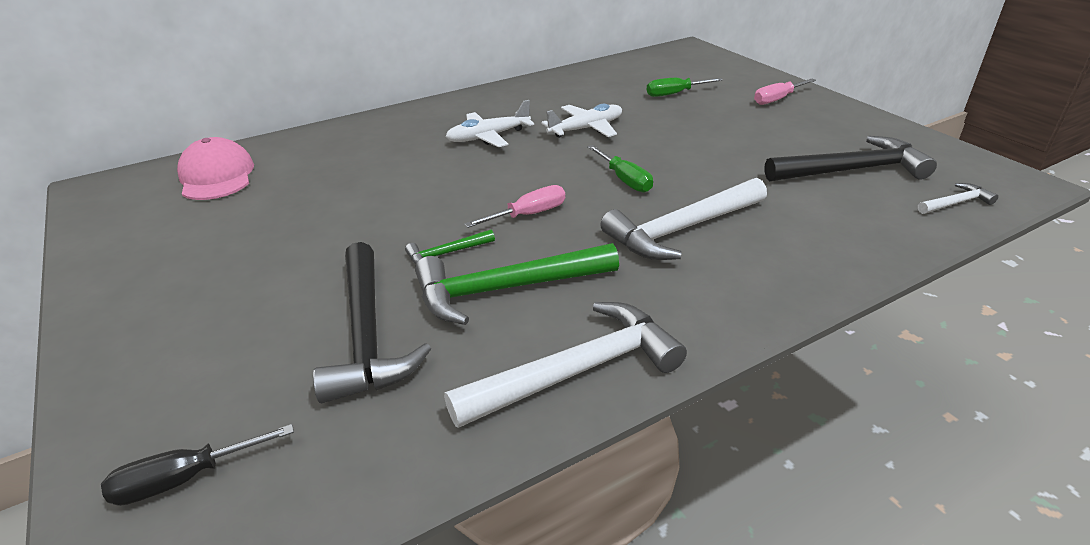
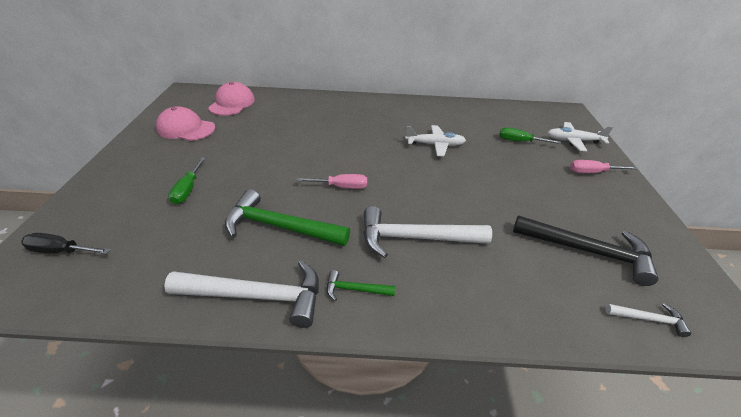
camera: 30 degrees right, 5 degrees up
black hammer [313,242,431,403] -> none
green hammer [405,230,495,264] -> green hammer moved to [327,270,395,301]
white plane [446,100,534,147] -> white plane moved to [547,122,613,151]
green screwdriver [587,145,653,192] -> green screwdriver moved to [168,157,206,204]
none -> pink cap [156,106,215,141]

